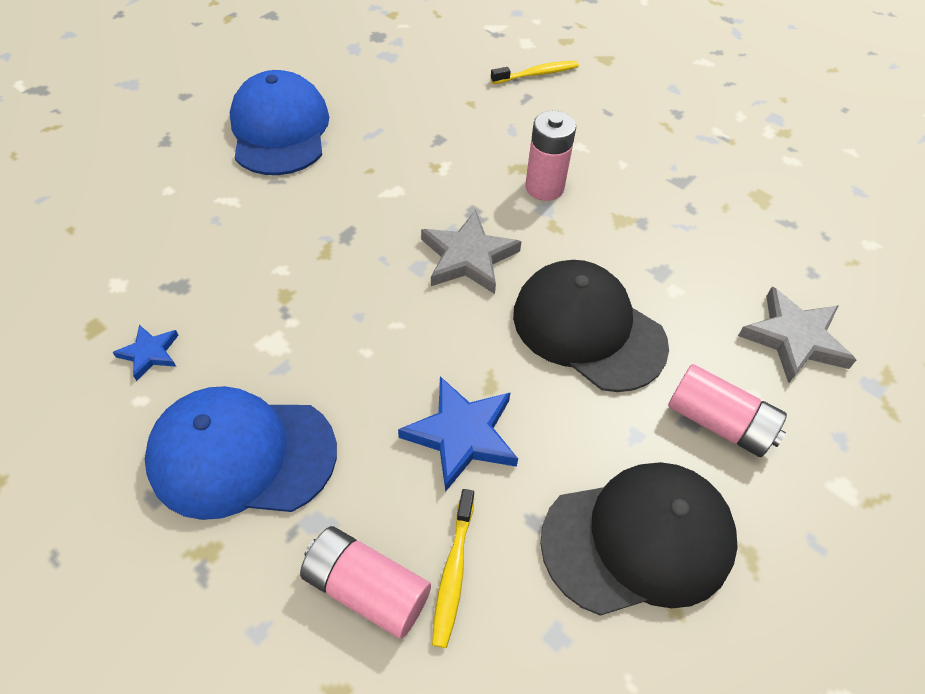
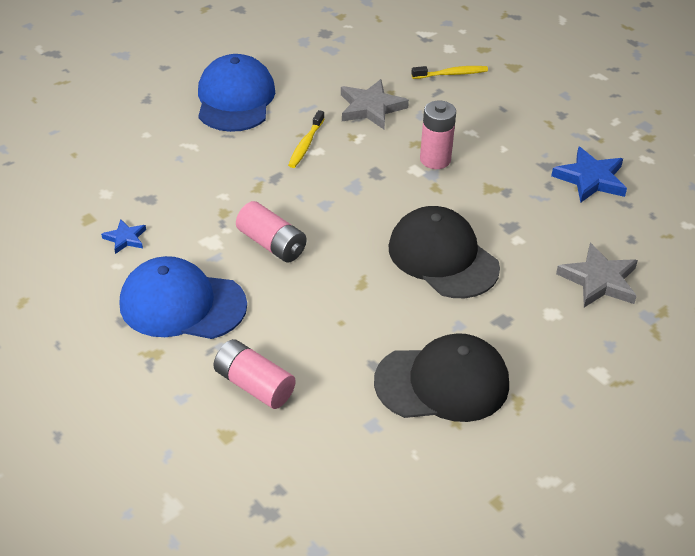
camera: 10 degrees right, 10 degrees down
blue star [398,376,518,492] -> blue star moved to [551,147,627,203]
grey star [421,210,522,294] -> grey star moved to [341,79,409,129]
yellow toothbrush [432,489,474,648] -> yellow toothbrush moved to [288,110,324,168]
pink battery [668,364,787,457] -> pink battery moved to [236,201,307,263]

